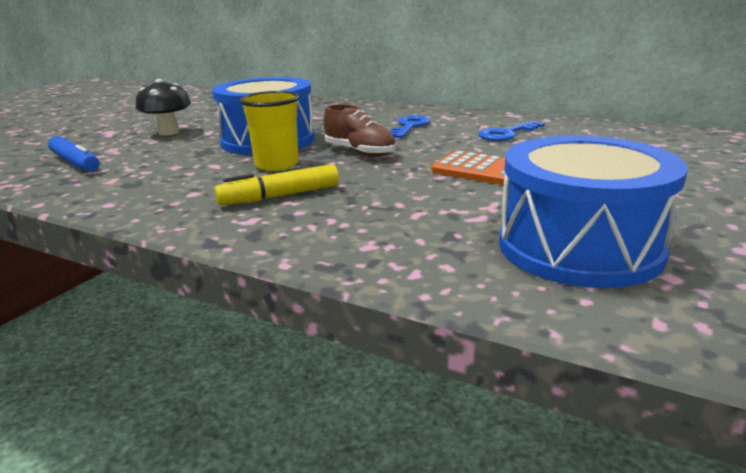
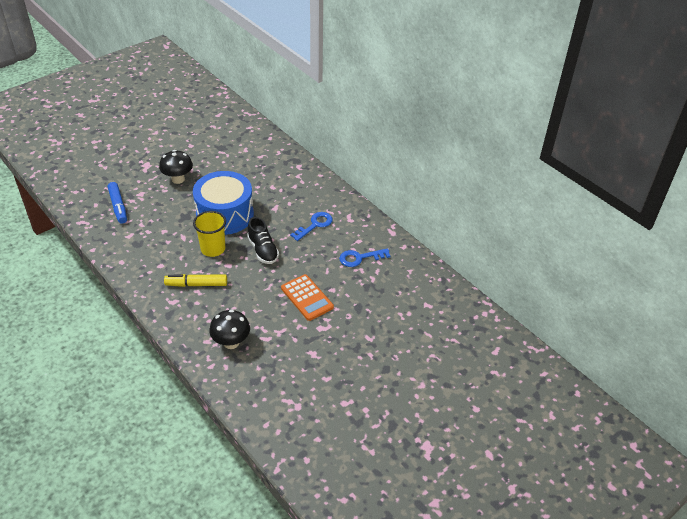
camera: 20 degrees right, 20 degrees up
brown shoe [324,104,396,157] -> black shoe [247,217,279,264]
blue drum [499,136,688,288] -> none
none -> black mushroom [209,309,250,349]

